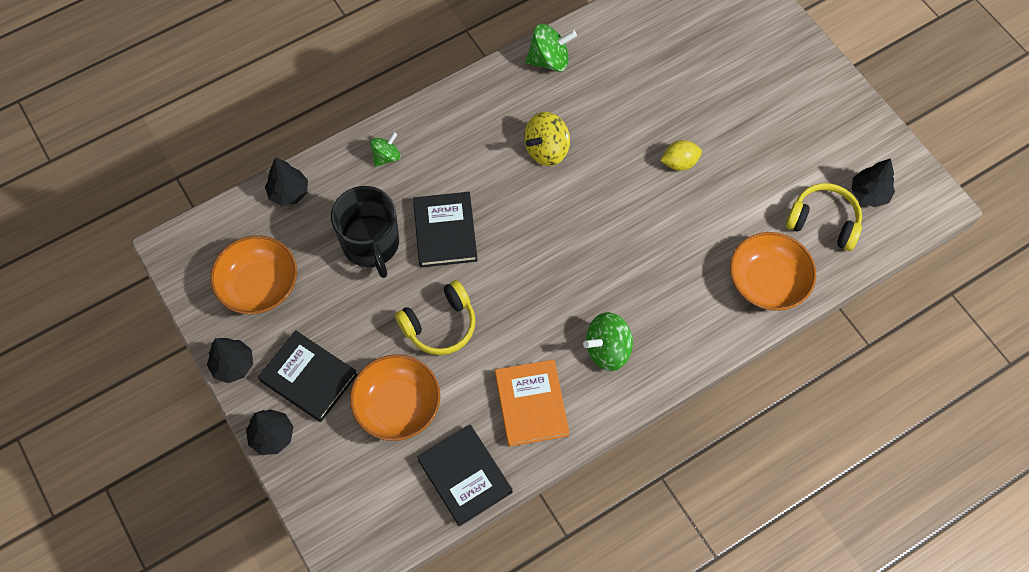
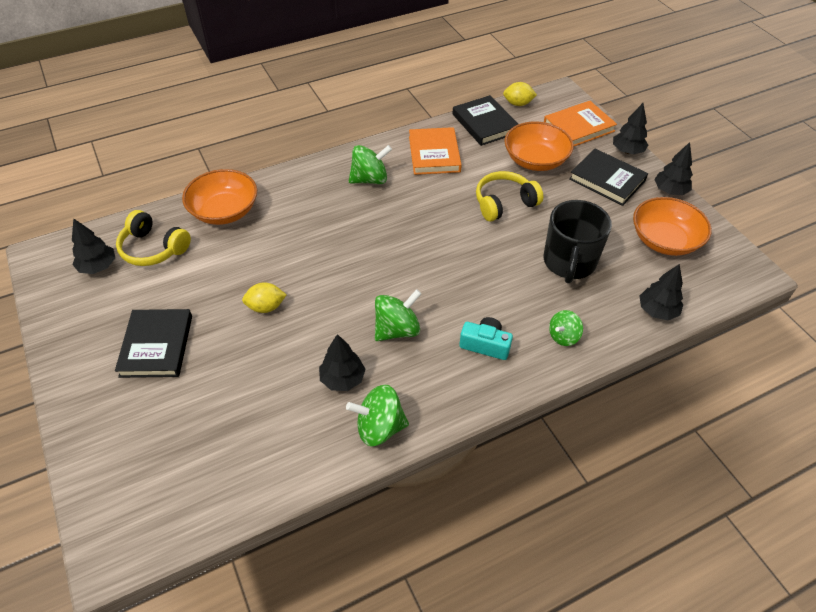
camera: 175 degrees left, 15 degrees down
black mug [331,186,399,278] -> black mug turned 150 degrees counterclockwise [544,200,612,284]
black book [413,192,478,267] -> black book moved to [115,309,192,378]
yellow spinning top [524,112,570,166] -> green spinning top [375,289,421,341]
none -> black tree [319,334,366,391]
none -> turquoise camera [459,317,513,360]
none -> yellow lemon [503,82,537,106]
none -> orange book [544,101,617,146]

